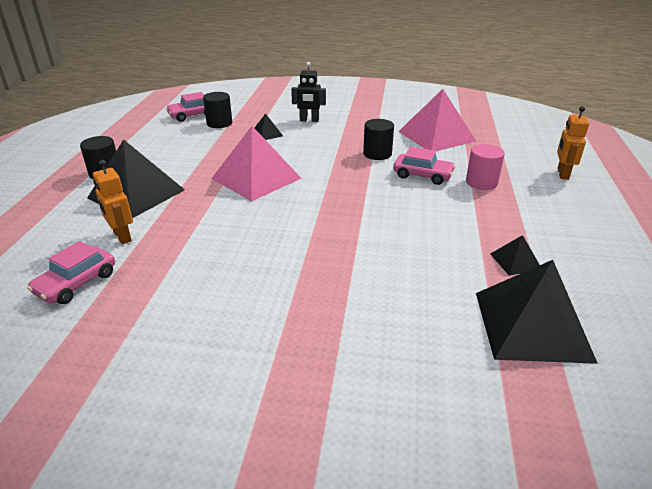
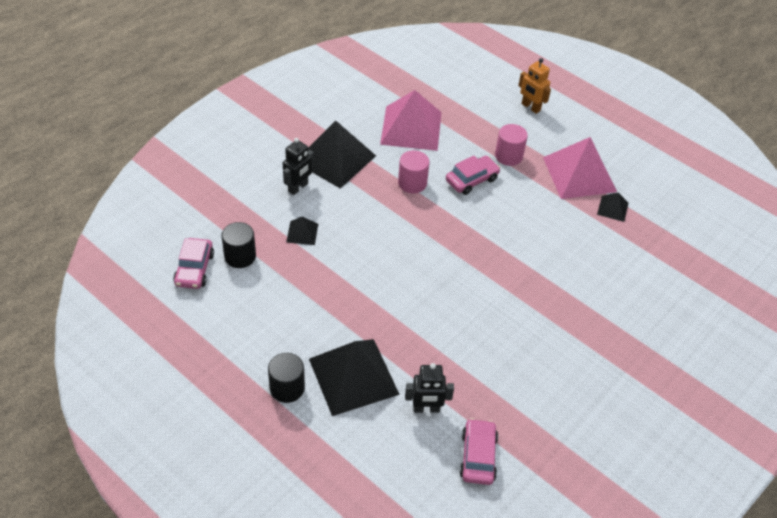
camera: 60 degrees left, 15 degrees up
pink car [27,241,115,304] -> pink car turned 150 degrees counterclockwise [460,418,498,485]
orange robot [93,160,133,244] -> black robot [405,363,454,413]
pink pyramid [211,126,301,202] -> pink pyramid moved to [543,137,617,199]
black cylinder [363,119,394,160] -> pink cylinder [398,150,430,193]
black pyramid [476,260,598,364] -> black pyramid moved to [308,120,376,189]

